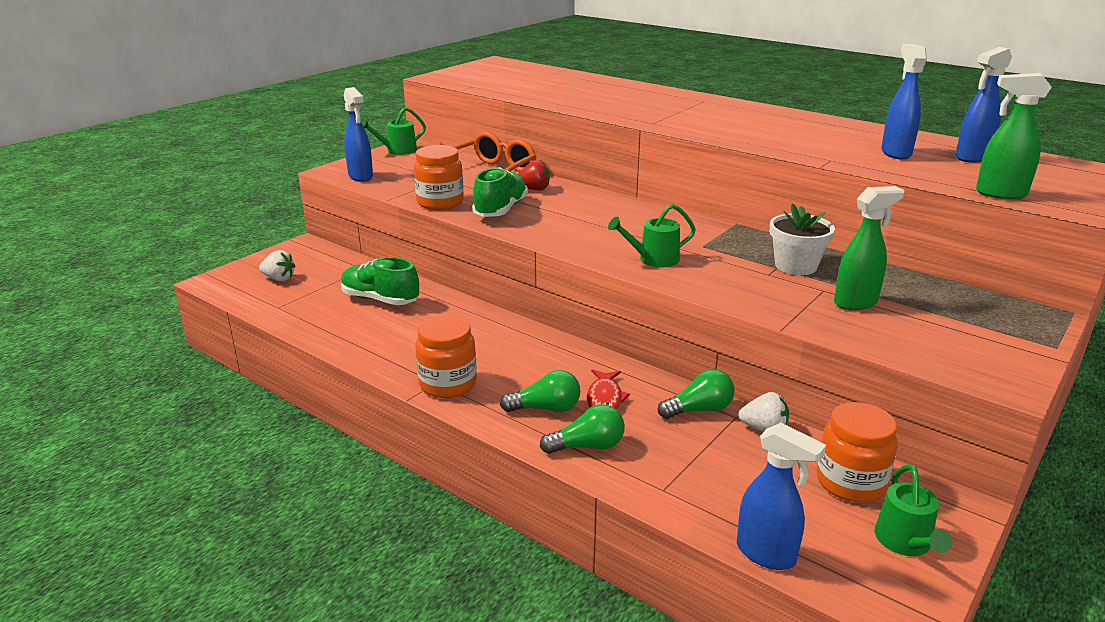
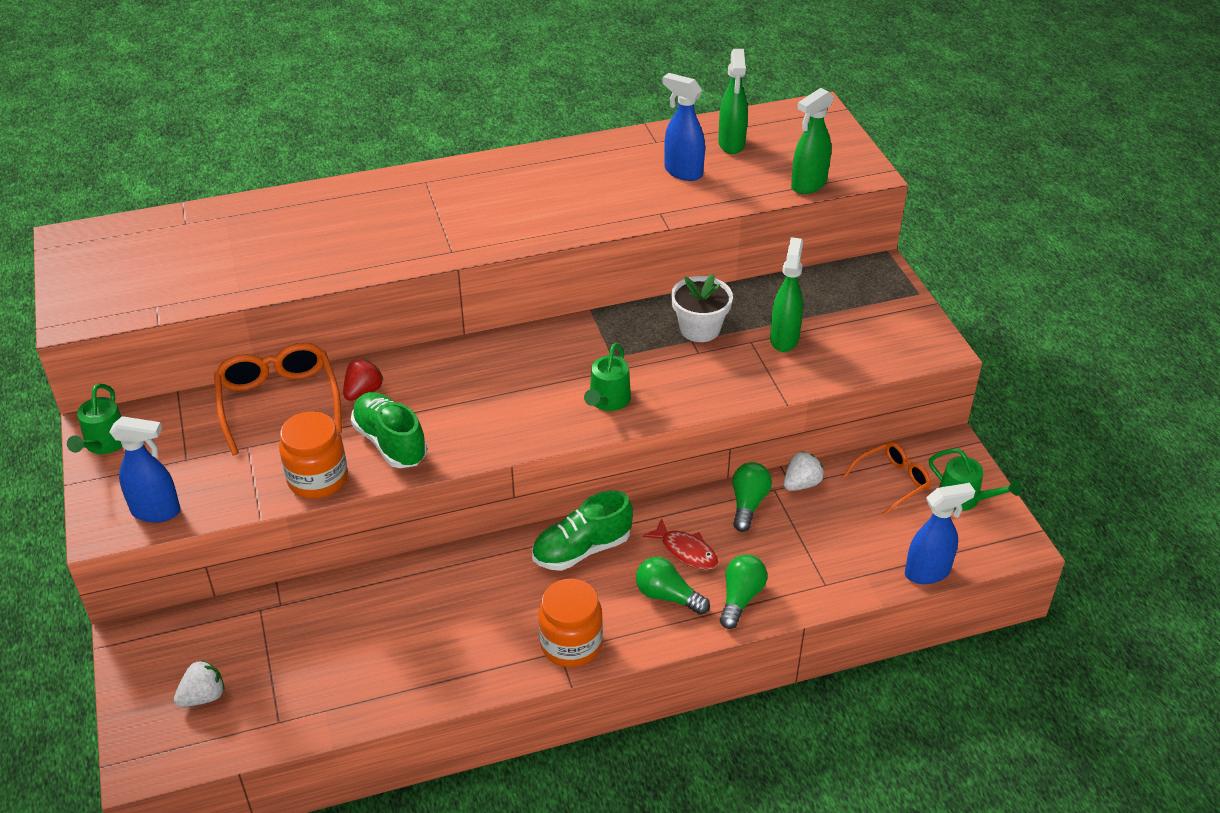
camera: 55 degrees left, 15 degrees up
green shoe [341,257,419,305] -> green shoe moved to [532,490,633,571]
green light bulb [500,370,580,412] -> green light bulb turned 90 degrees counterclockwise [636,557,710,615]
orange jar [816,402,898,502] -> orange glasses [843,442,931,516]
blue spray bottle [956,47,1012,163] -> green spray bottle [718,49,748,154]

